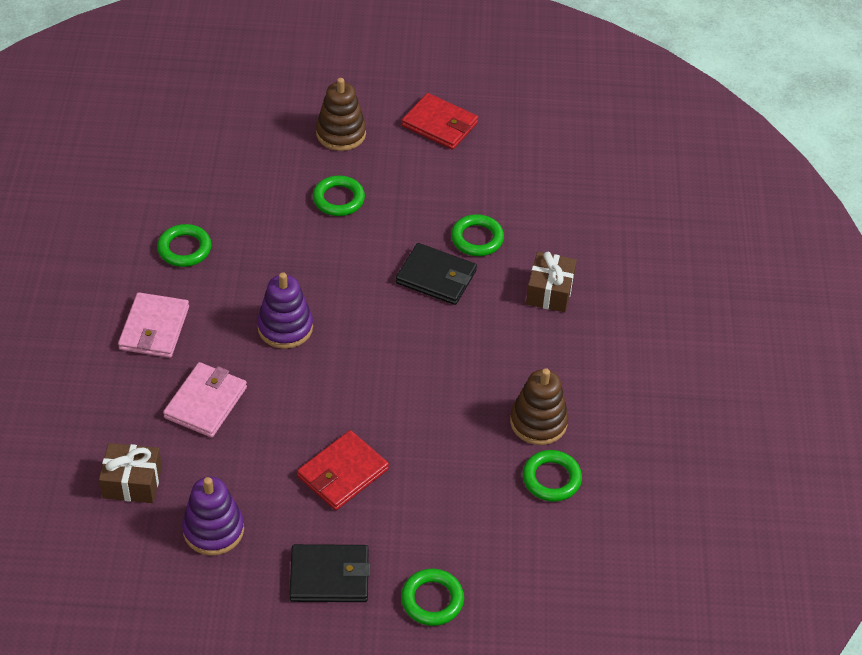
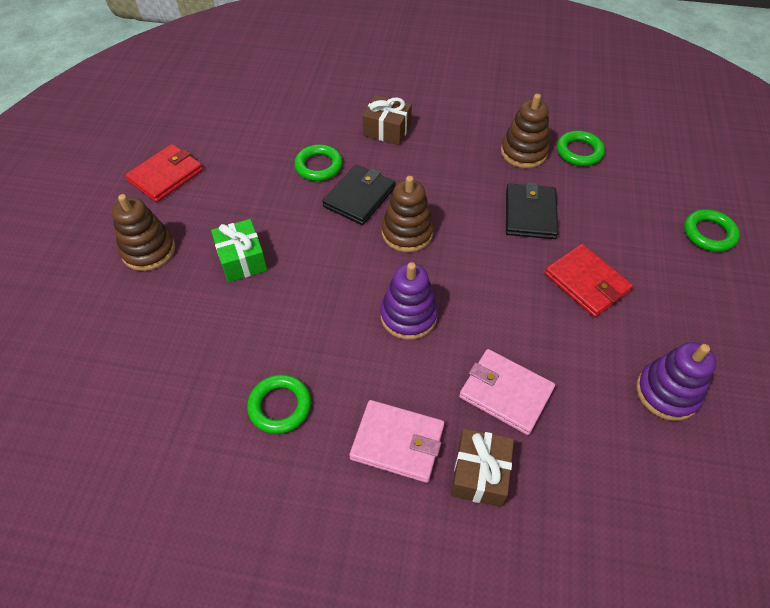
camera: 80 degrees left, 5 degrees up
brown gift [99,443,162,503] -> brown gift moved to [451,428,514,507]
black wallet [289,544,370,602] -> black wallet moved to [506,182,558,239]
green ring [313,175,365,216] -> green gift [211,219,267,282]
none -> brown stacking toy [382,176,434,252]

